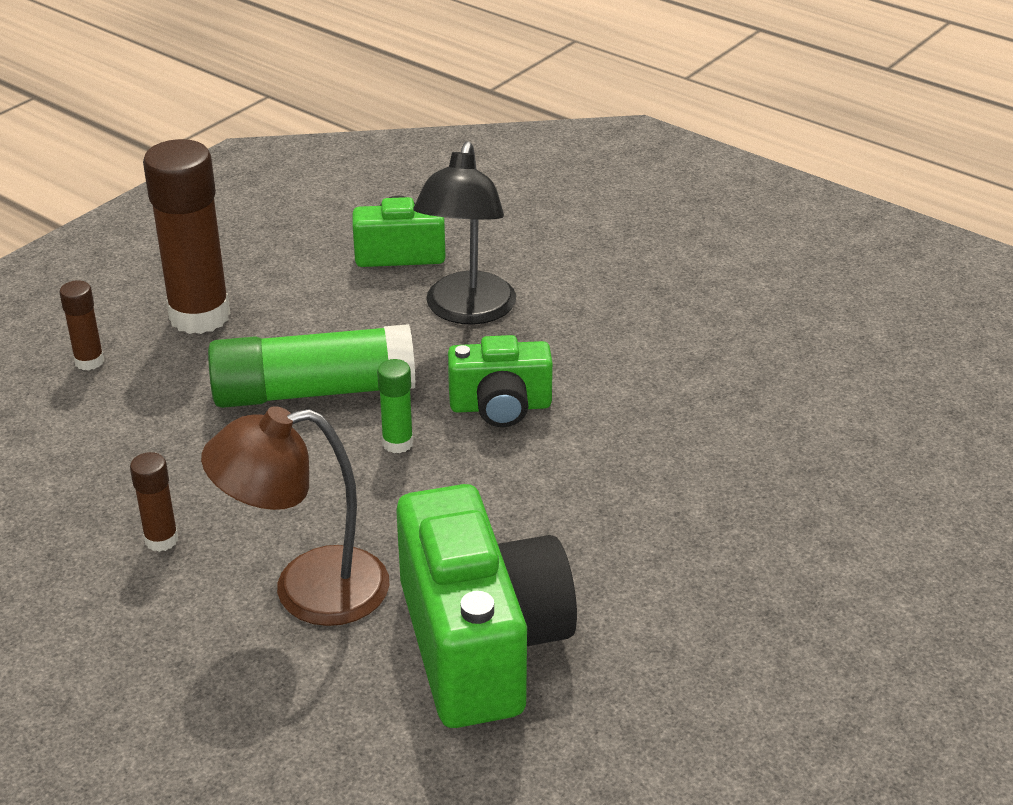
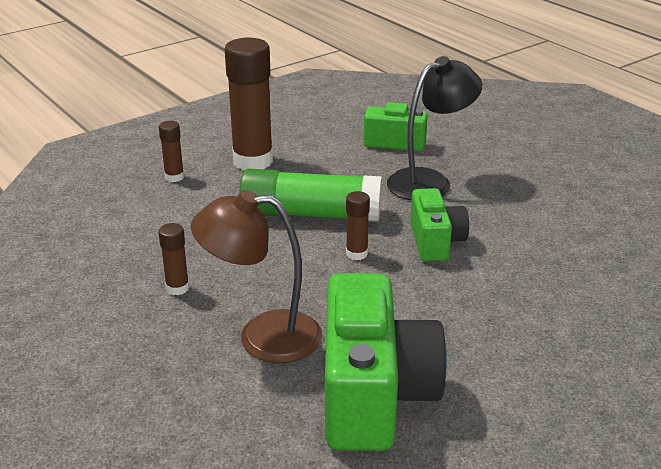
camera: 15 degrees right, 5 degrees down
green glue stick [377,359,413,453] -> brown glue stick [346,191,370,260]
black lamp [413,141,516,325] -> black lamp turned 150 degrees counterclockwise [387,56,482,200]
green camera [448,335,553,427] -> green camera turned 105 degrees counterclockwise [410,188,469,261]

